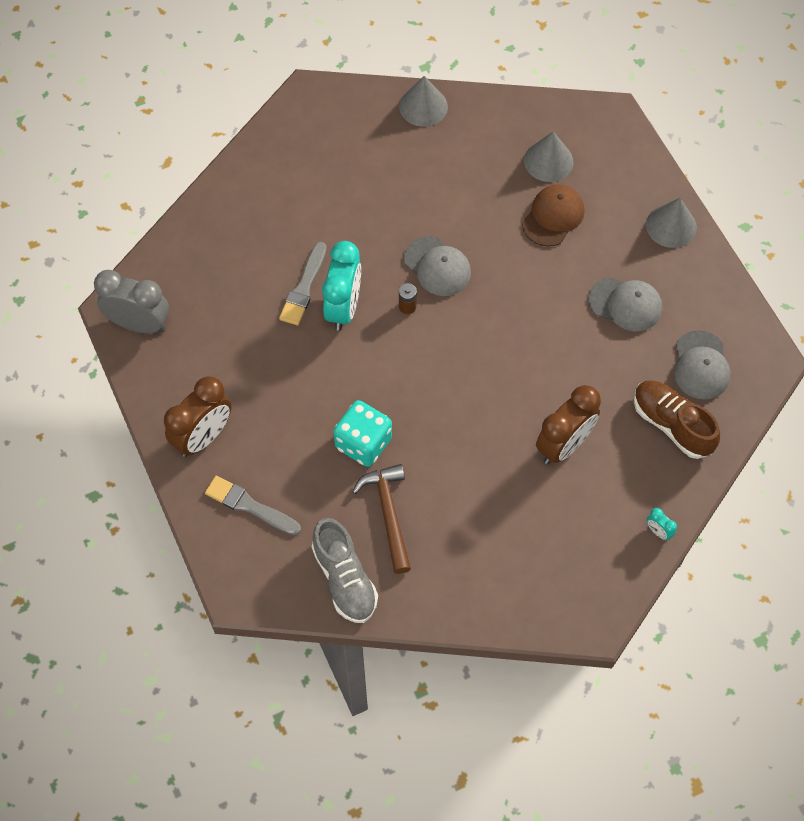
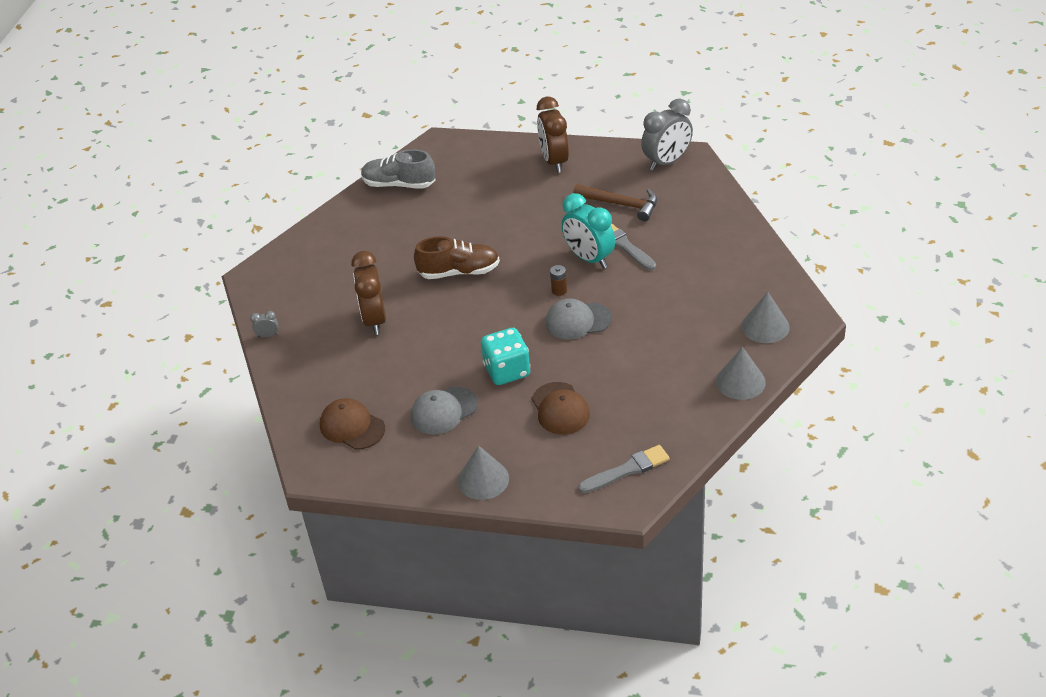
camera: 130 degrees right, 20 degrees down
grey brush [205,476,301,535] -> grey brush moved to [578,445,670,493]
turquoise dice [334,400,392,467] -> turquoise dice moved to [481,328,530,385]
brown hammer [352,464,411,574] -> brown hammer moved to [573,184,657,221]
grey cone [524,131,573,182] -> grey cone moved to [741,292,790,343]
brown shoe [634,380,720,459] -> brown shoe moved to [414,236,500,279]
turquoise clock [647,508,677,540] -> grey clock [250,311,278,338]
grey cap [674,330,731,400] -> brown cap [320,398,385,450]

